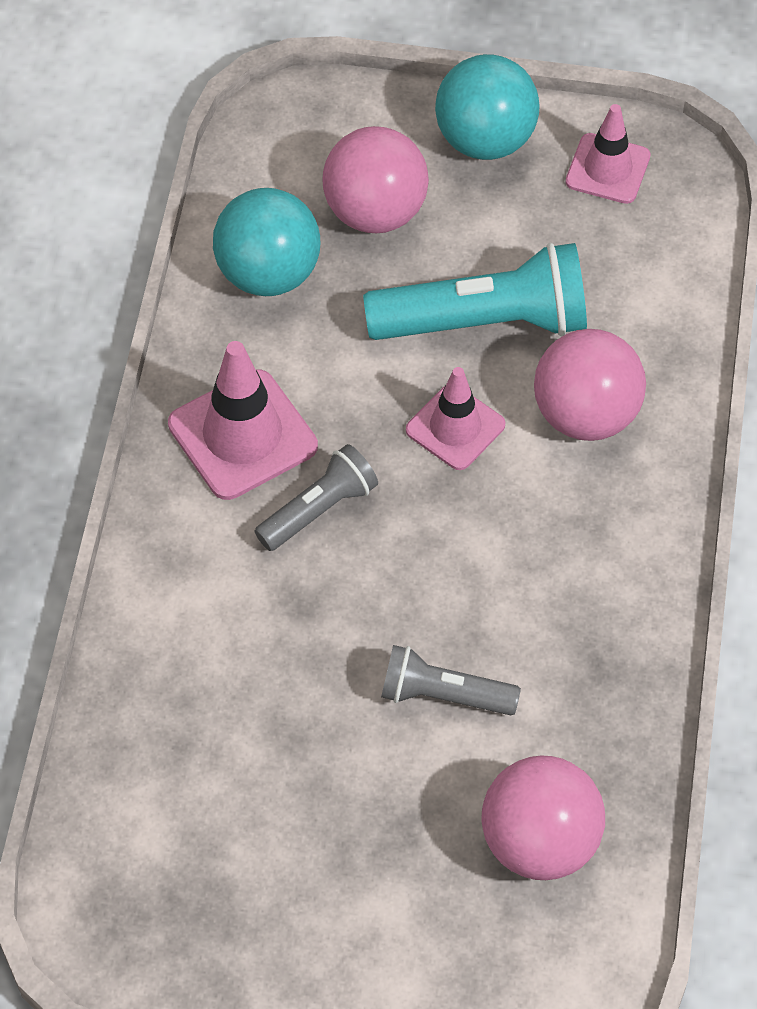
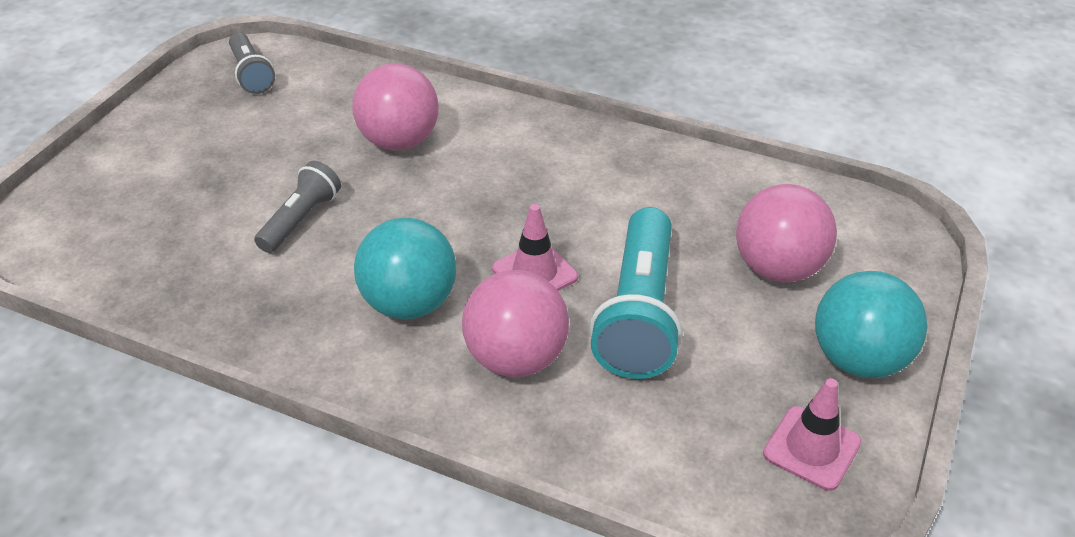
camera: 105 degrees right, 15 degrees down
pink traffic cone [168,341,318,500] -> none
turquoise ball [213,188,320,296] -> turquoise ball moved to [354,218,456,319]
grey flashlight [255,444,378,551] -> grey flashlight moved to [229,33,275,94]
pink ball [481,755,605,880] -> pink ball moved to [352,63,439,150]

